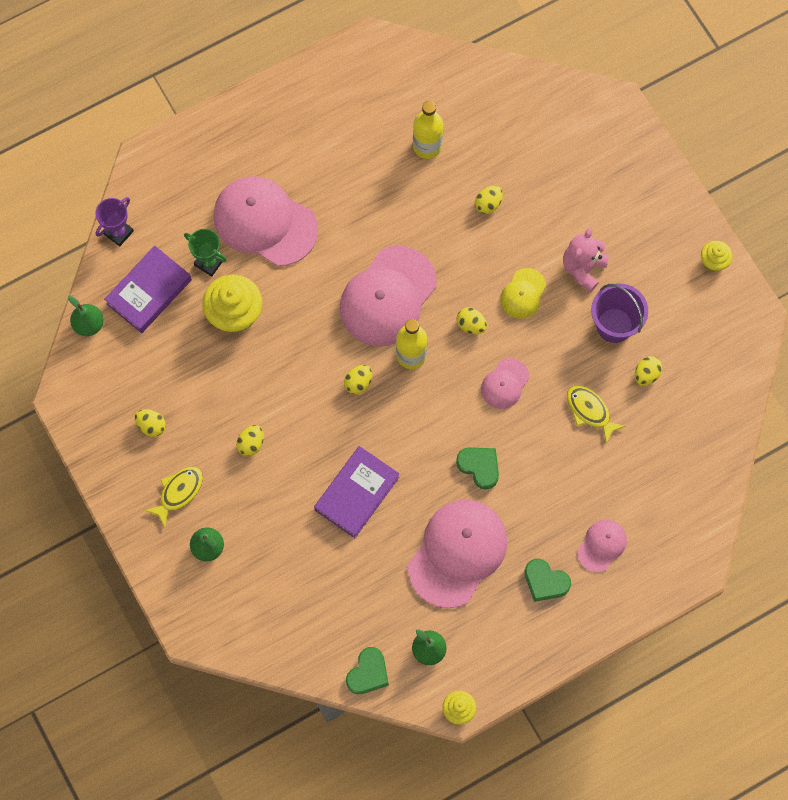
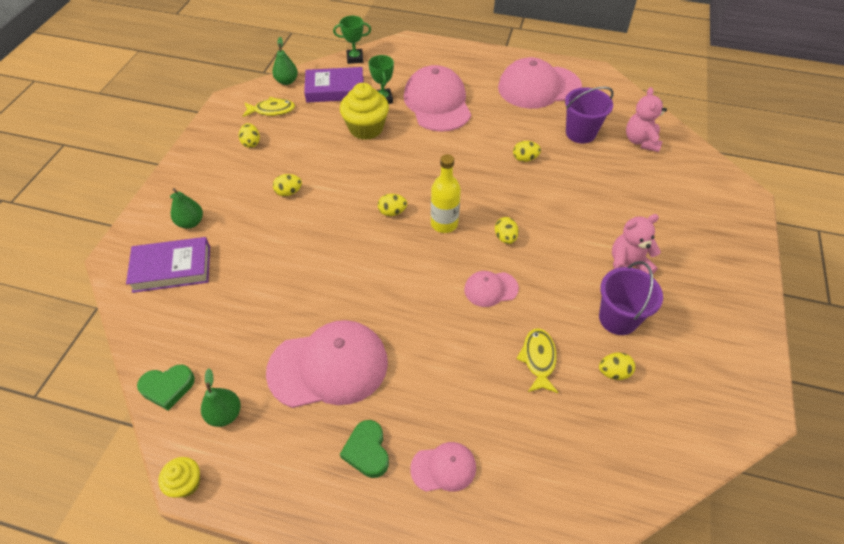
camera: 45 degrees right, 20 degrees down
purple trophy [95,197,134,247] -> green trophy [333,16,371,64]
yellow fish [144,467,203,528] -> yellow fish moved to [243,97,295,117]
purple book [314,446,399,538] -> purple book moved to [126,237,210,293]
pink cap [340,246,437,346] -> pink cap moved to [498,57,582,109]
yellow bottle [413,101,443,159] -> purple bucket [565,86,614,144]
green heart [456,447,499,490] -> none
yellow egg [475,186,503,214] -> yellow egg moved to [513,141,541,162]
yellow cap [500,268,546,319] -> none
yellow cupcake [701,241,733,272] -> none
none -> pink teddy bear [626,87,667,152]

